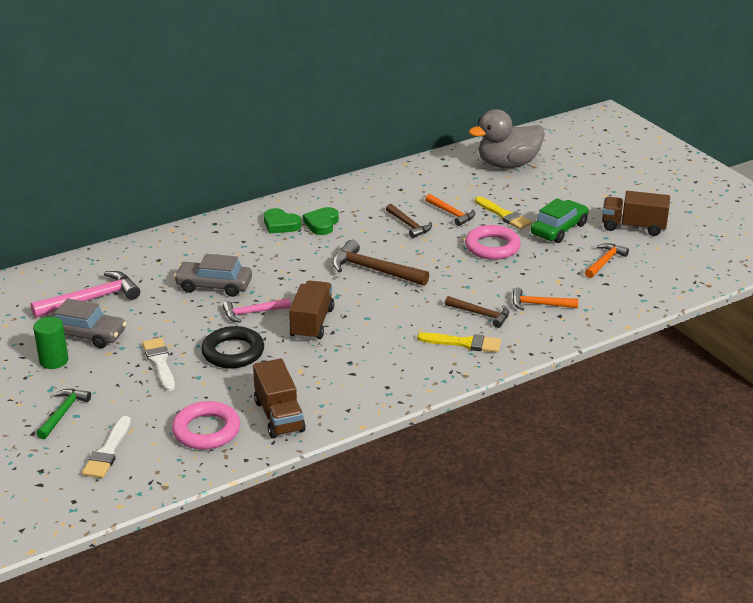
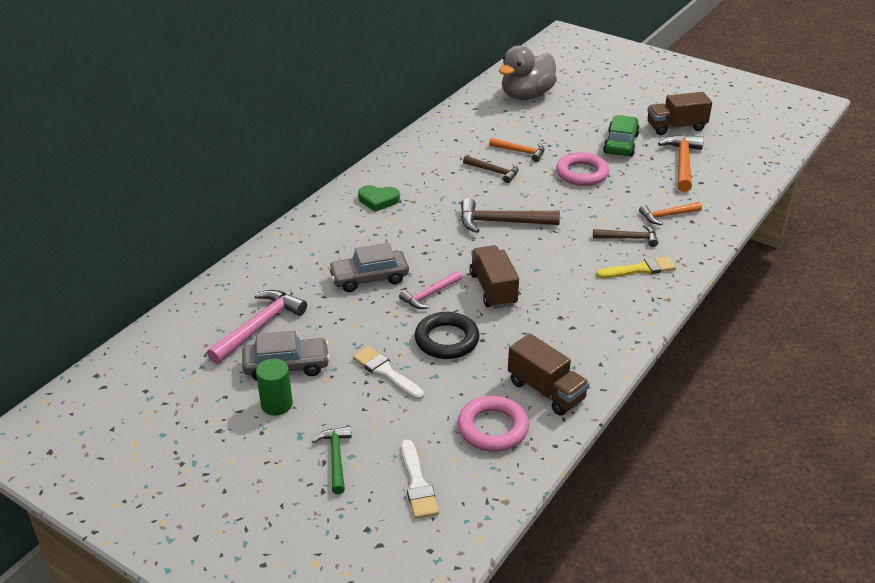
camera: 25 degrees left, 5 degrees up
green heart [303,207,339,235] -> none
yellow brush [475,196,532,229] -> none
orange hammer [585,243,629,278] -> orange hammer [658,135,704,192], size x1.59

